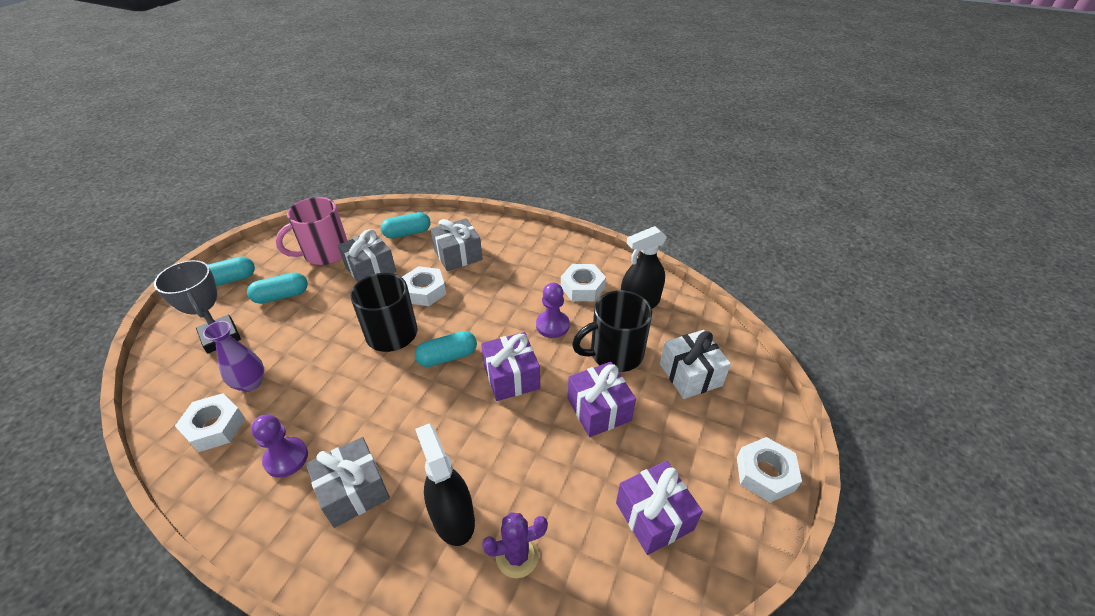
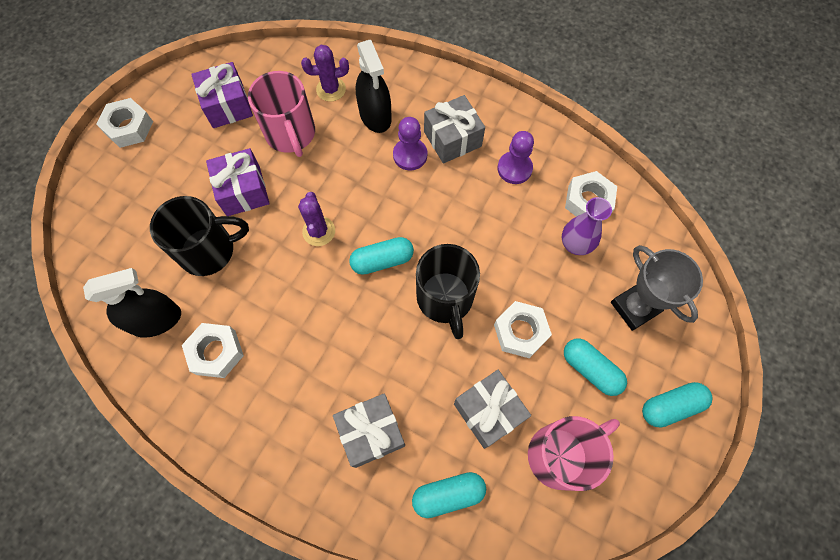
camera: 175 degrees left, 25 degrees up
turquoise capsule [247,272,308,304] -> turquoise capsule turned 60 degrees clockwise [564,338,627,396]
white nut [402,266,446,306] -> white nut moved to [494,301,552,358]
purple gift [481,332,540,401] -> purple cactus [298,192,335,246]
purple pawn [536,283,570,338] -> purple pawn moved to [393,117,427,170]
white gift [660,330,731,399] -> none
none -> pink mug [248,71,315,157]

